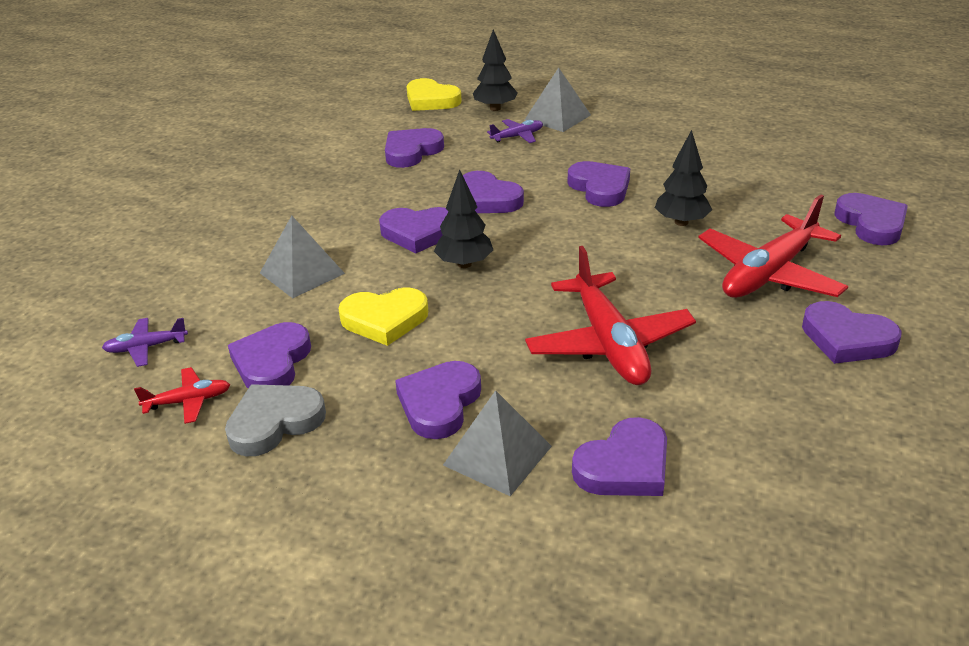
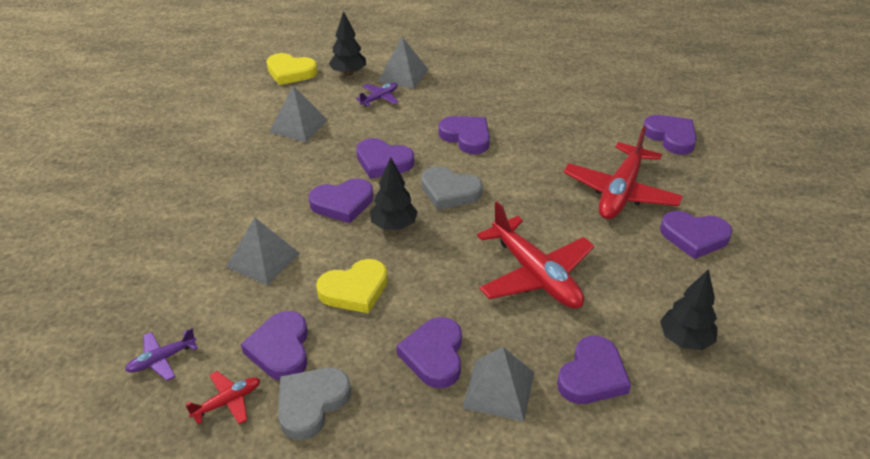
camera: 20 degrees left, 5 degrees up
purple heart [385,128,444,168] -> grey pyramid [269,86,328,142]
black tree [655,130,712,226] -> black tree moved to [660,269,718,350]
none -> grey heart [421,166,483,210]

